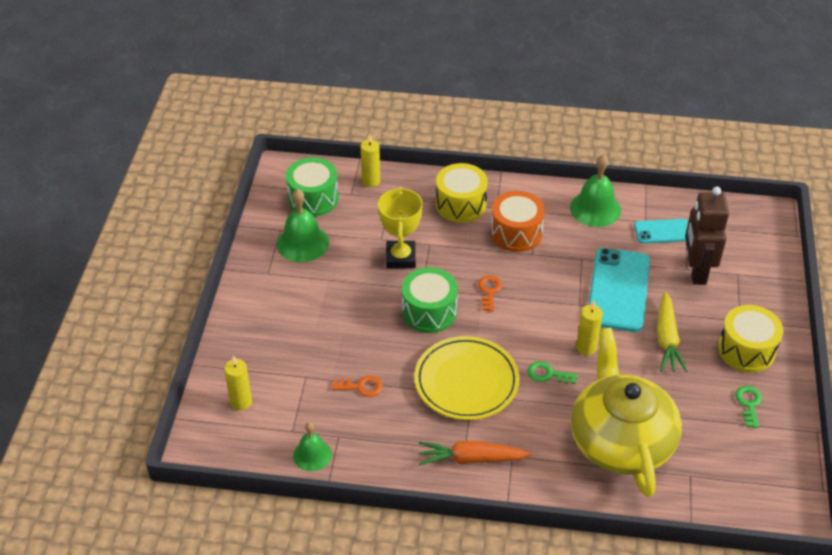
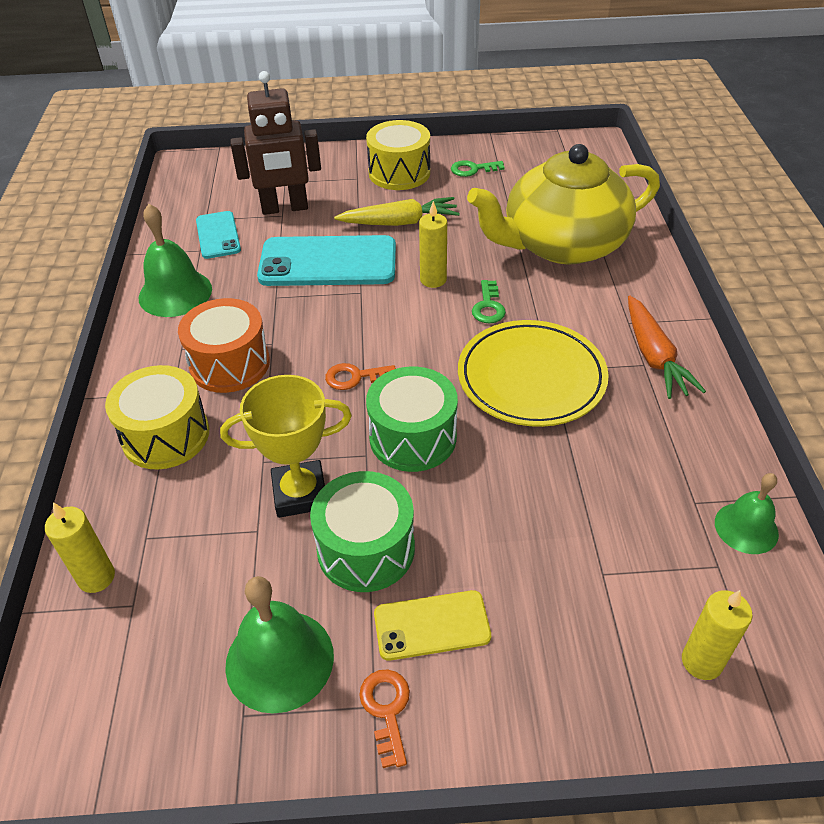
camera: 100 degrees left, 0 degrees up
green drum [286,157,339,217] -> green drum moved to [310,471,415,592]
orange key [332,376,383,397] -> orange key moved to [359,669,410,768]
none -> yellow phone [374,590,491,661]

